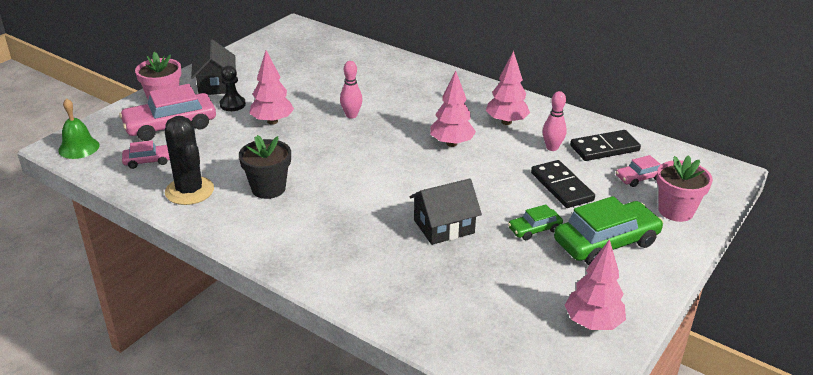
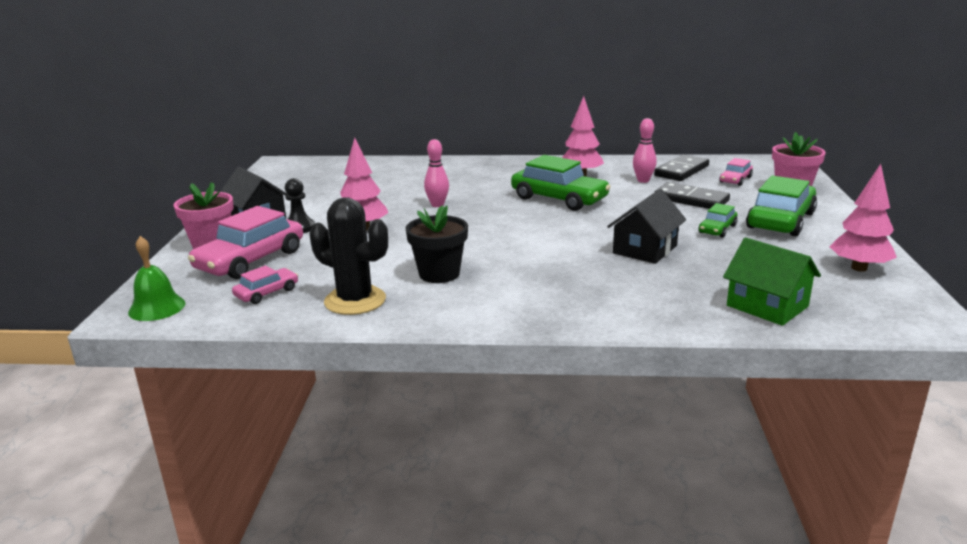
camera: 30 degrees left, 10 degrees down
pink tree [430,71,476,147] -> green car [511,155,611,211]
none -> green house [723,237,821,326]

